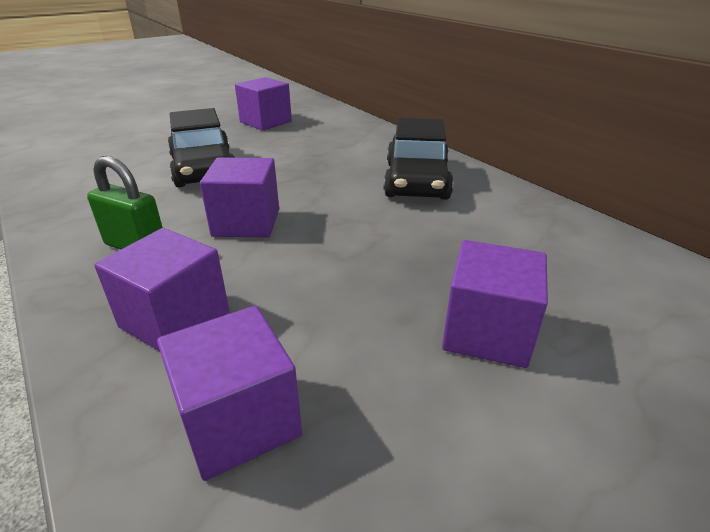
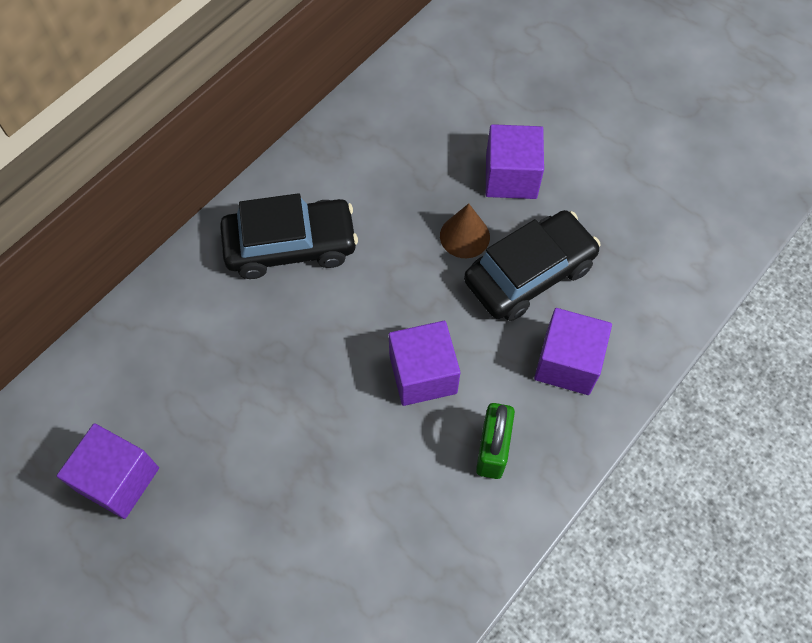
camera: 105 degrees left, 30 degrees up
purple cube [157,306,302,481] -> none
black car [168,108,235,187] -> black car moved to [464,210,601,321]
none -> brown cone [440,203,490,258]

